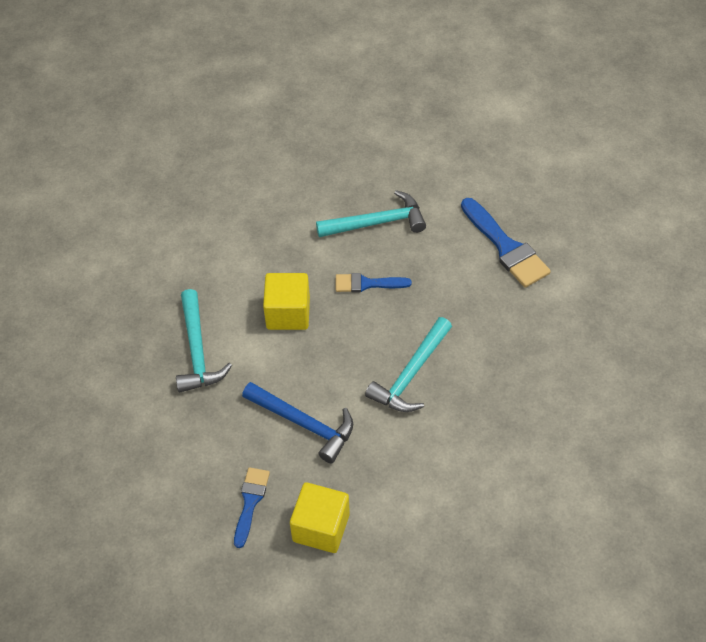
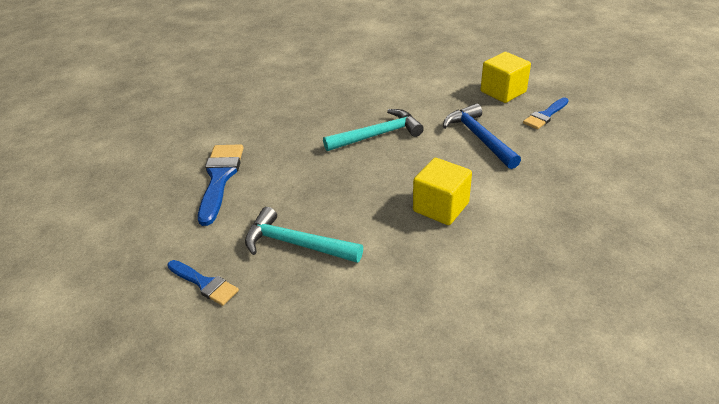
camera: 145 degrees left, 15 degrees down
turquoise hammer [176,289,232,393] -> none
blue brush [336,273,412,293] -> blue brush moved to [167,260,239,306]

